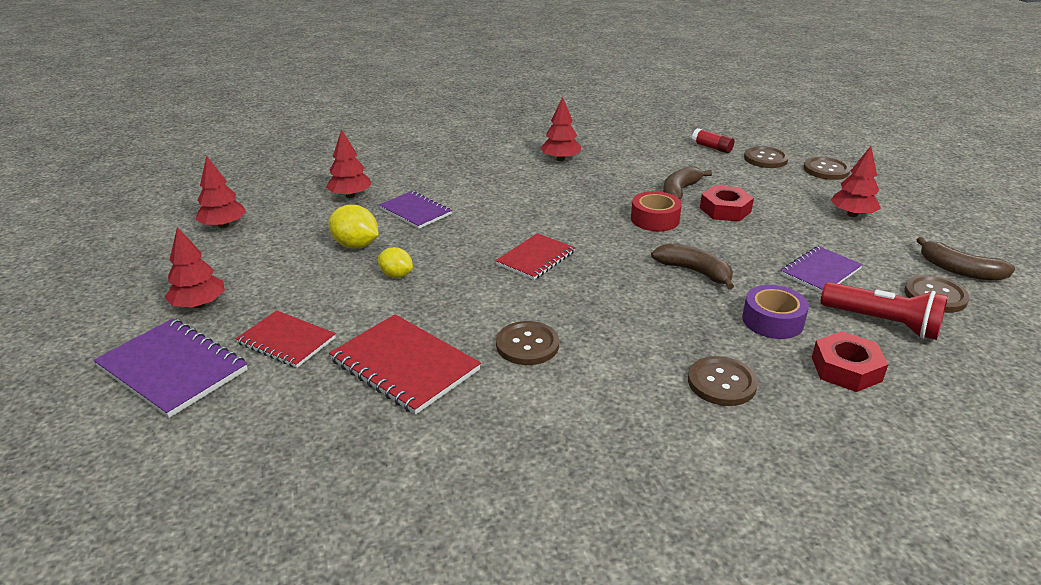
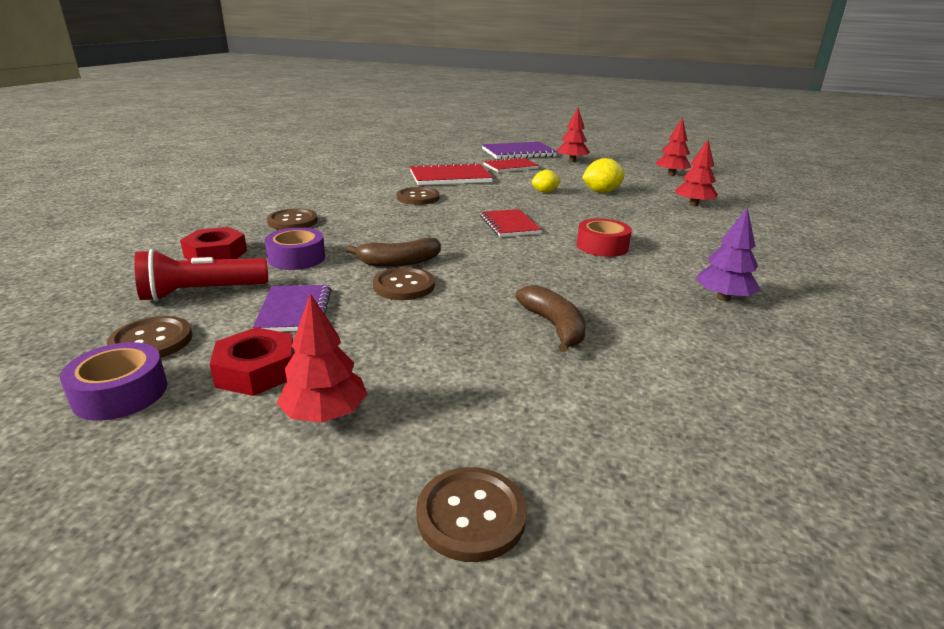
camera: 125 degrees right, 5 degrees down
purple notebook [379,191,452,229] -> none
red tree [540,97,581,161] -> purple tree [696,207,761,301]
red tape [631,191,682,231] -> red tape moved to [577,218,632,257]
red glue stick [692,128,734,153] -> none
red nut [700,185,754,222] -> red nut moved to [210,327,295,396]
brown button [744,146,789,168] -> brown button moved to [373,267,435,300]
brown banana [916,237,1015,281] -> purple tape [60,342,167,421]

